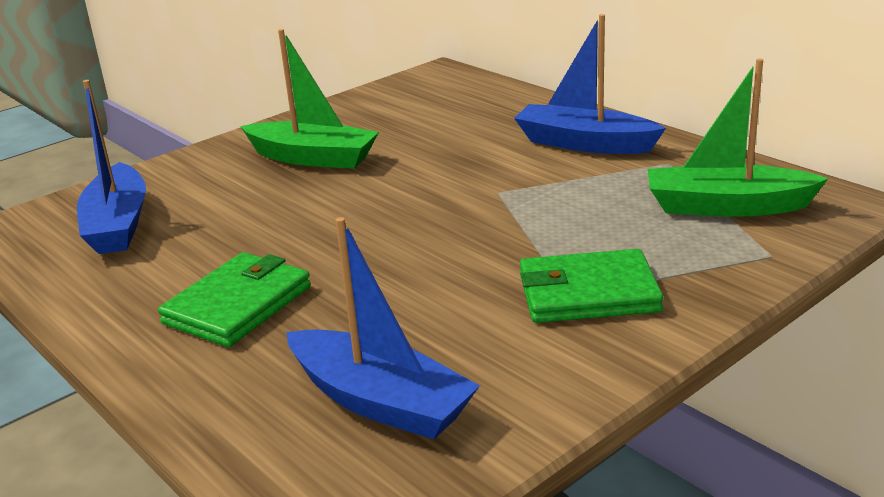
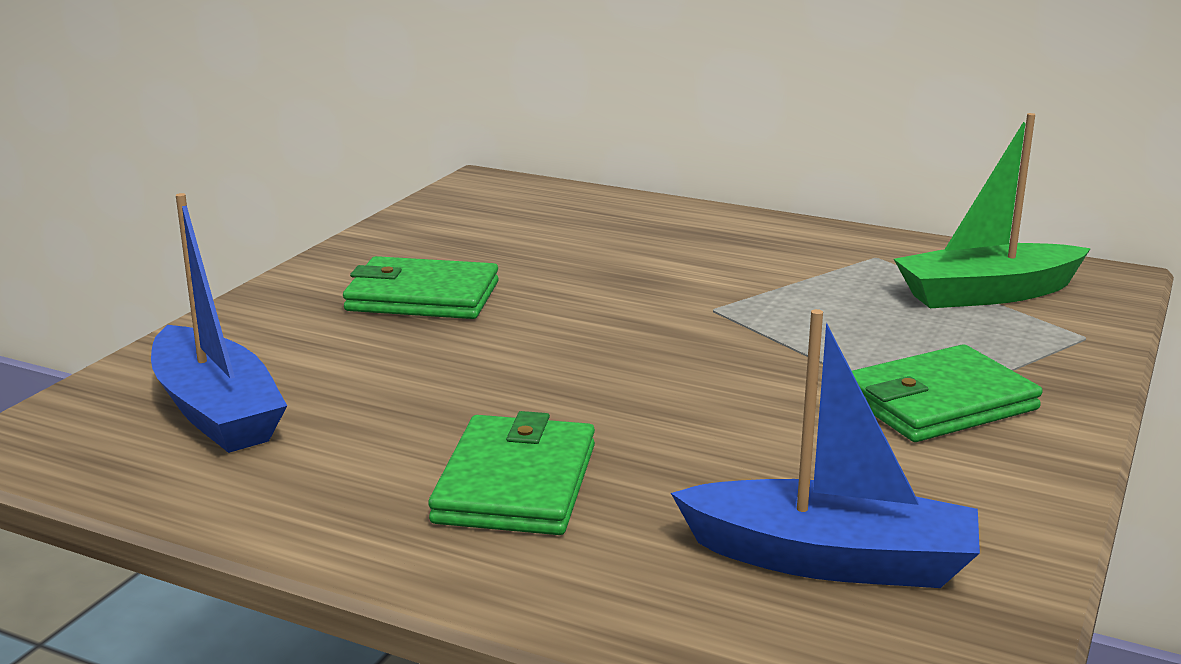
camera: 25 degrees left, 5 degrees down
green boat [241,29,379,169] -> green wallet [343,256,499,319]
blue boat [514,14,666,154] -> none

